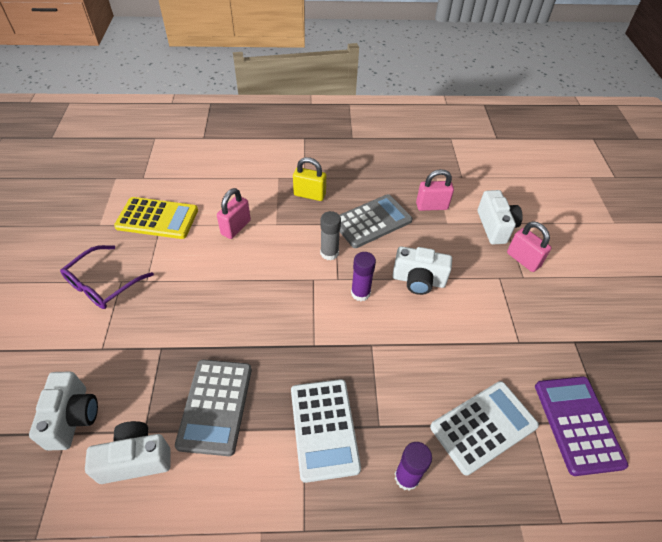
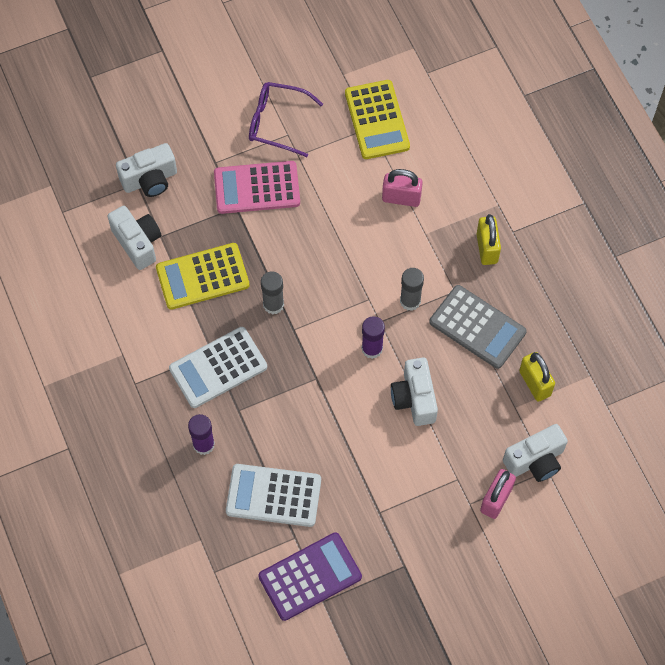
camera: 70 degrees right, 15 degrees up
grey calculator [175,359,252,456] -> yellow calculator [156,243,250,310]
pink padlock [416,169,454,211] -> yellow padlock [519,352,555,402]
white calculator [430,381,539,476] -> white calculator turned 150 degrees clockwise [226,464,321,527]
none -> pink calculator [214,161,300,214]
none -> grey glue stick [261,271,284,315]

